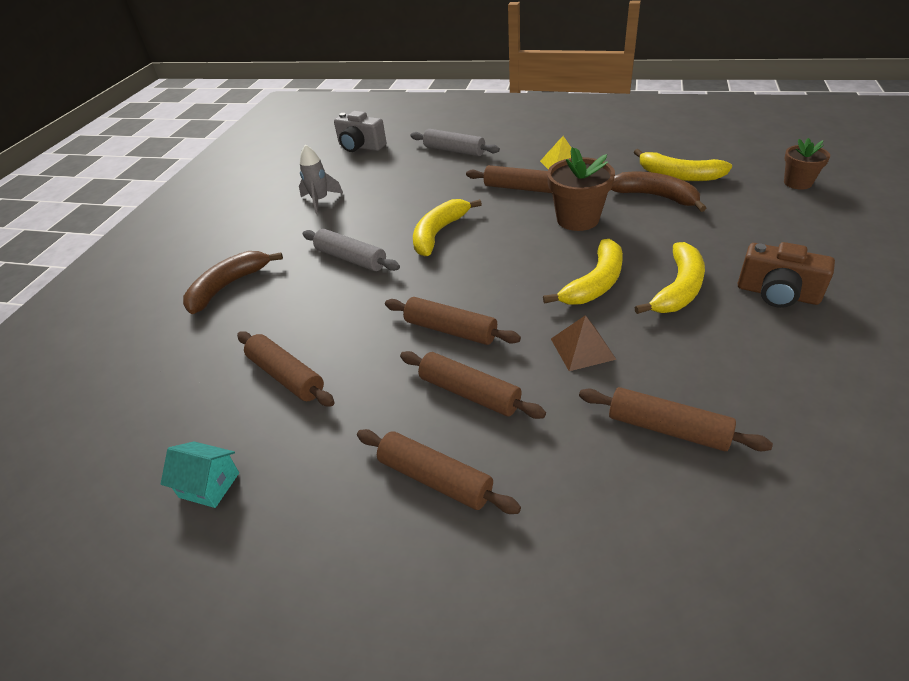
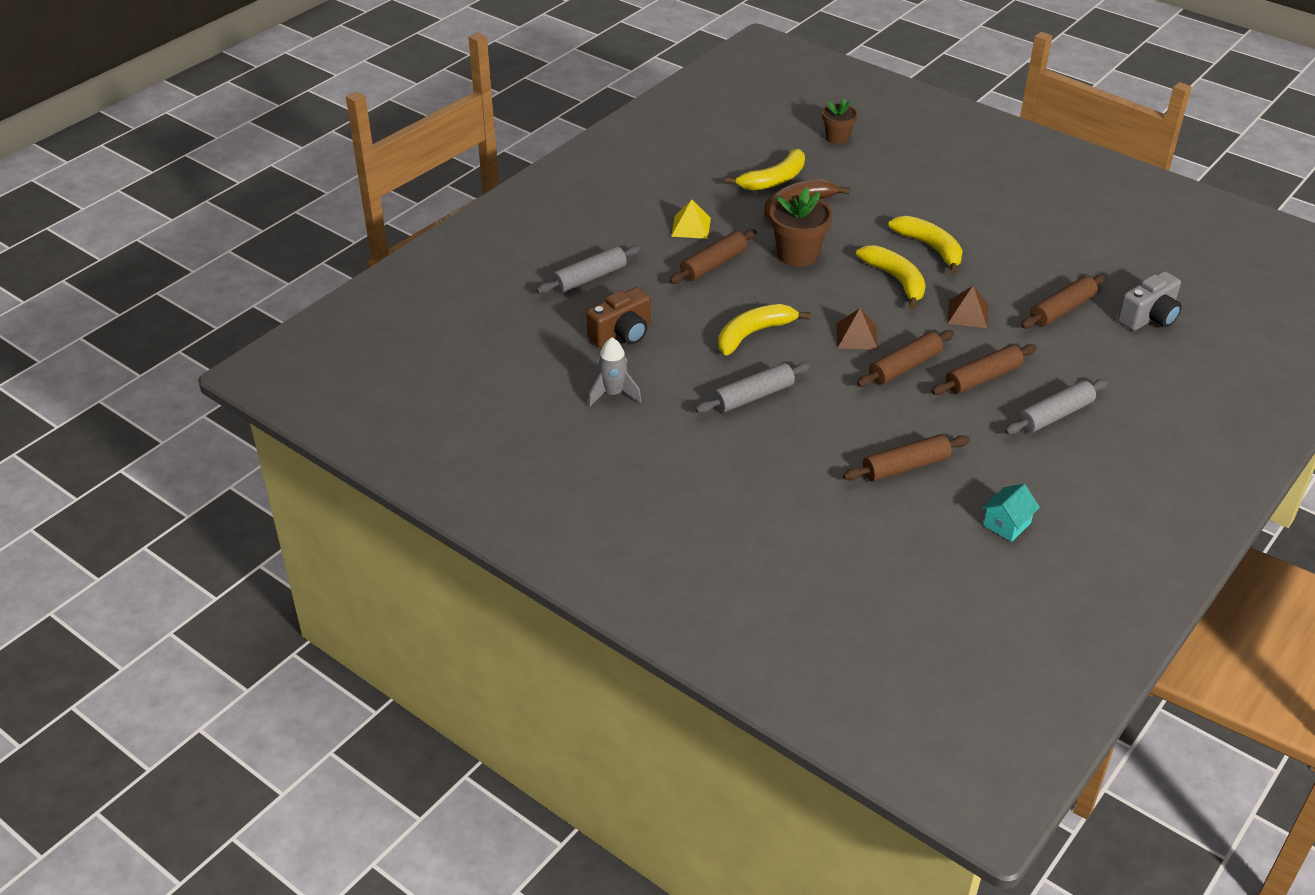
camera: 70 degrees left, 0 degrees up
brown banana [183,251,283,314] -> none
grey camera [334,111,386,152] -> grey camera moved to [1118,271,1182,331]
brown rolling pin [357,429,521,514] -> grey rolling pin [1005,379,1108,435]
yellow banana [413,199,482,256] -> yellow banana turned 90 degrees clockwise [718,304,811,355]
brown camera [738,242,835,308] -> brown camera moved to [586,287,651,348]
none -> brown pyramid [836,308,878,350]

